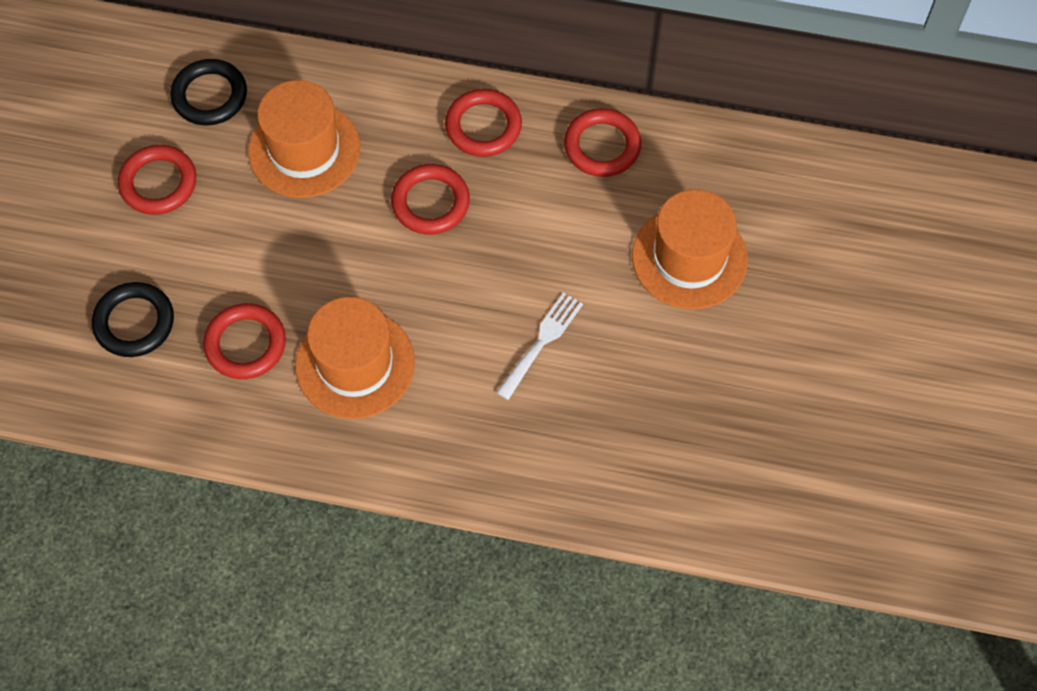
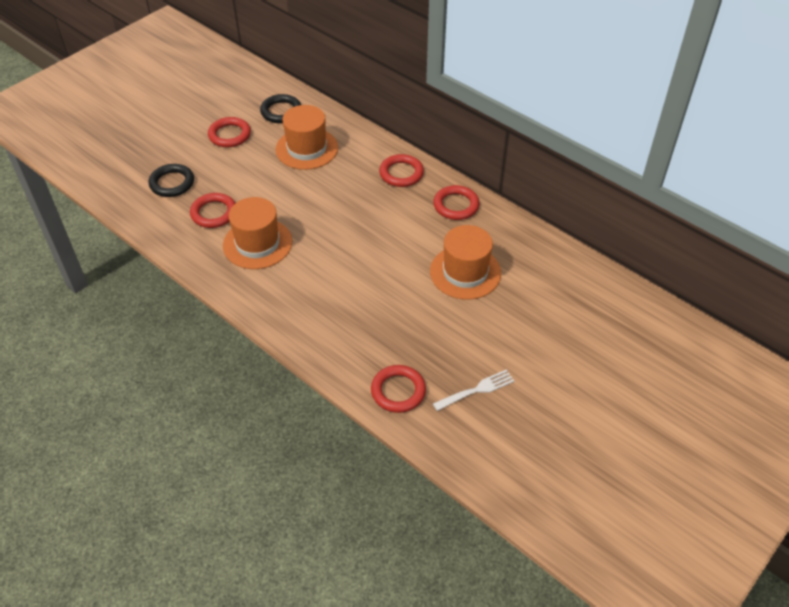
camera: 30 degrees right, 15 degrees down
red ring [391,164,470,234] -> red ring moved to [371,365,426,413]
white fork [496,292,583,400] -> white fork moved to [433,370,514,411]

